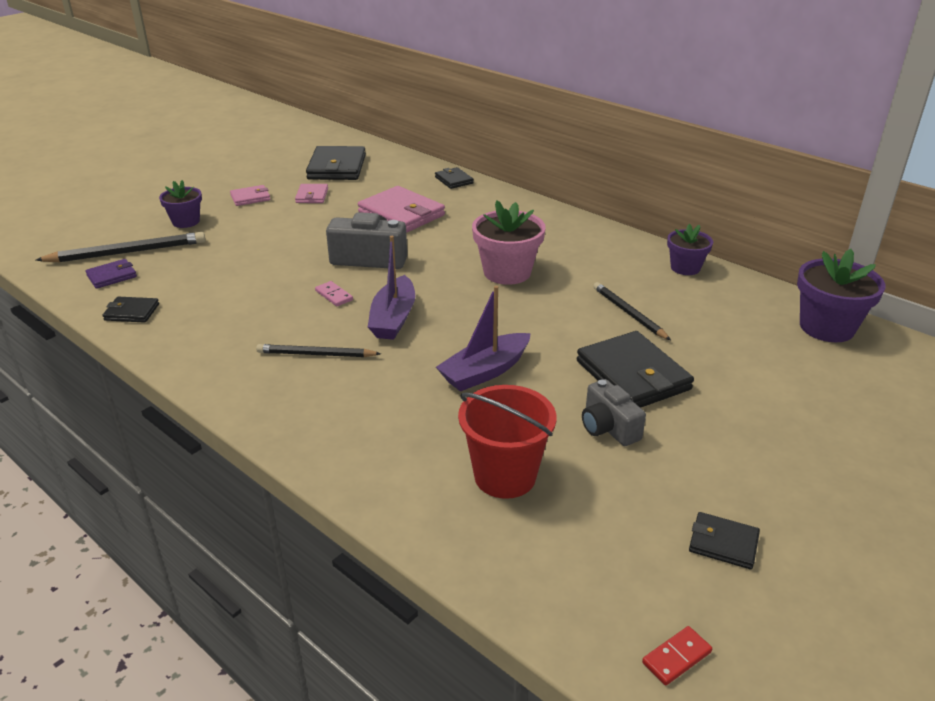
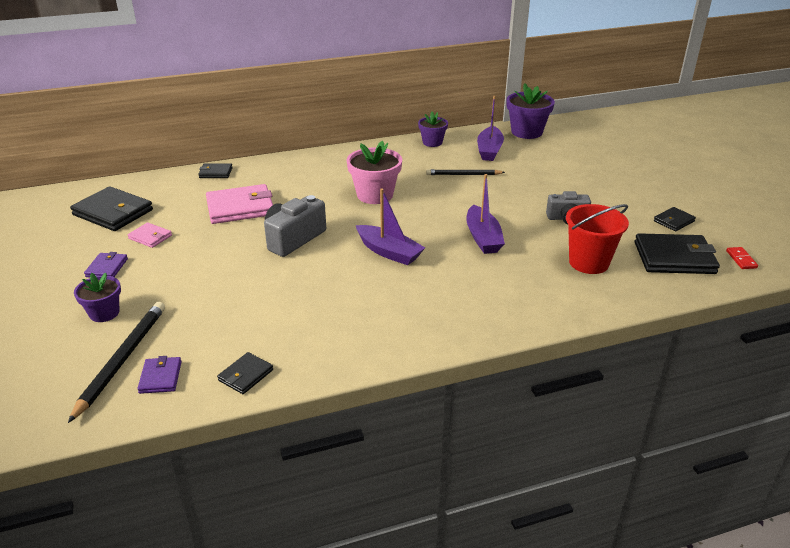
camera: 60 degrees left, 0 degrees up
pink wallet [230,185,270,206] -> purple wallet [84,252,128,277]
black pencil [256,344,381,357] -> none
pink domino [315,281,353,306] -> none
black wallet [577,331,694,408] -> black wallet moved to [635,233,720,274]
none -> purple boat [477,96,504,161]

